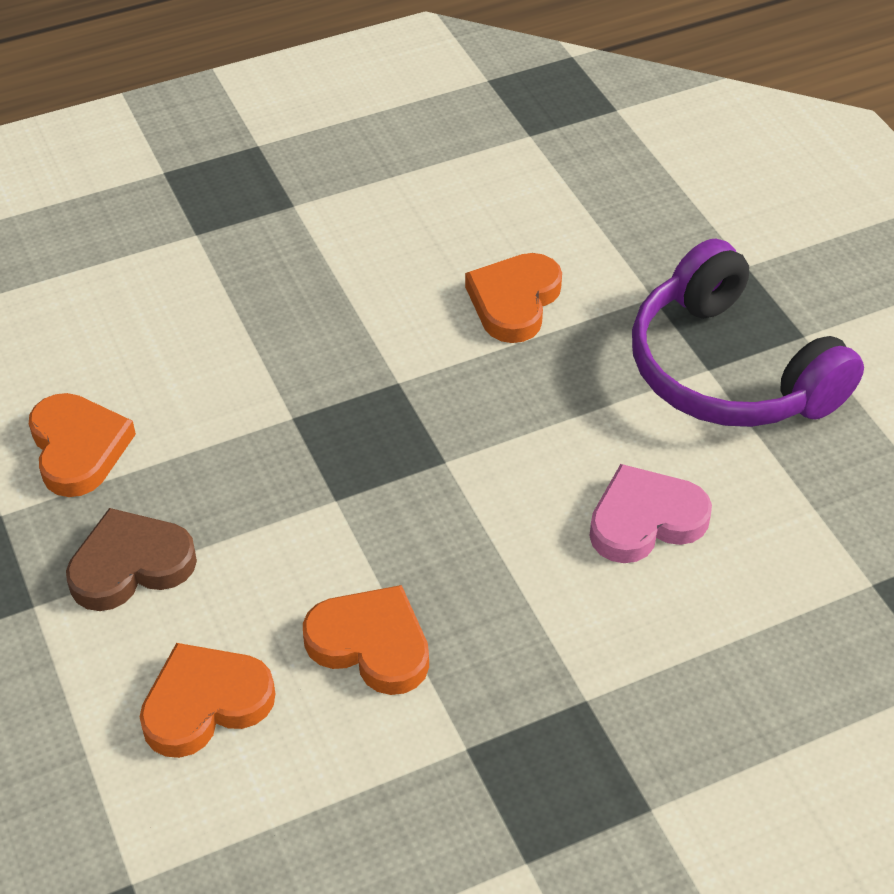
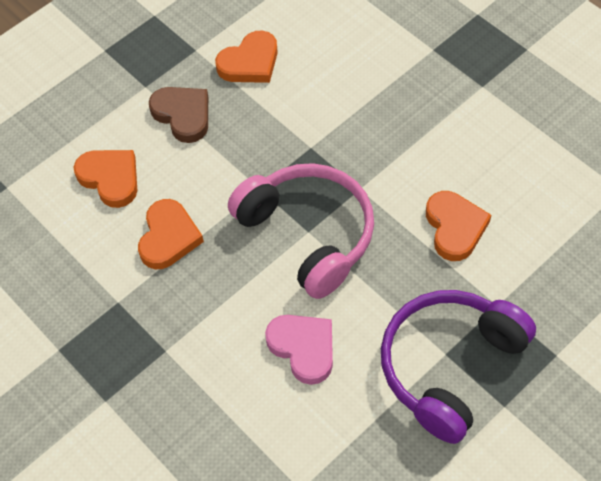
camera: 75 degrees right, 10 degrees up
orange heart [465,253,562,343] -> orange heart turned 75 degrees clockwise [426,191,491,261]
none -> pink headphones [228,163,374,299]

